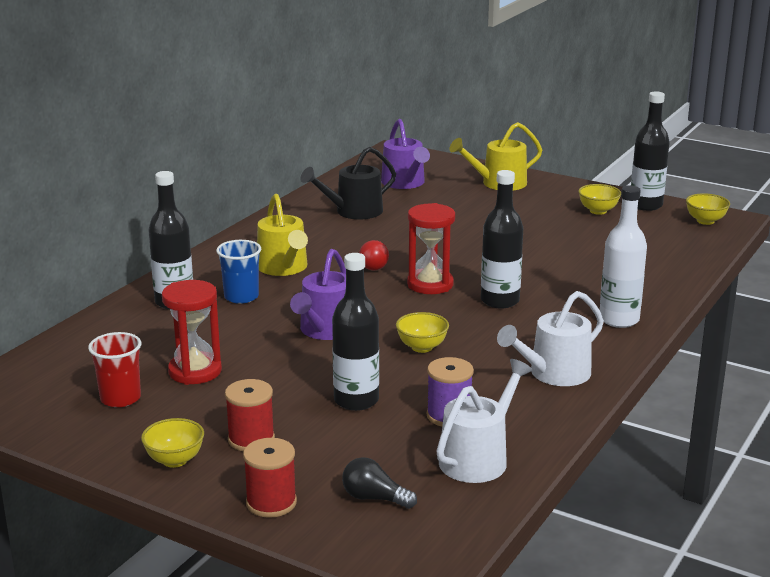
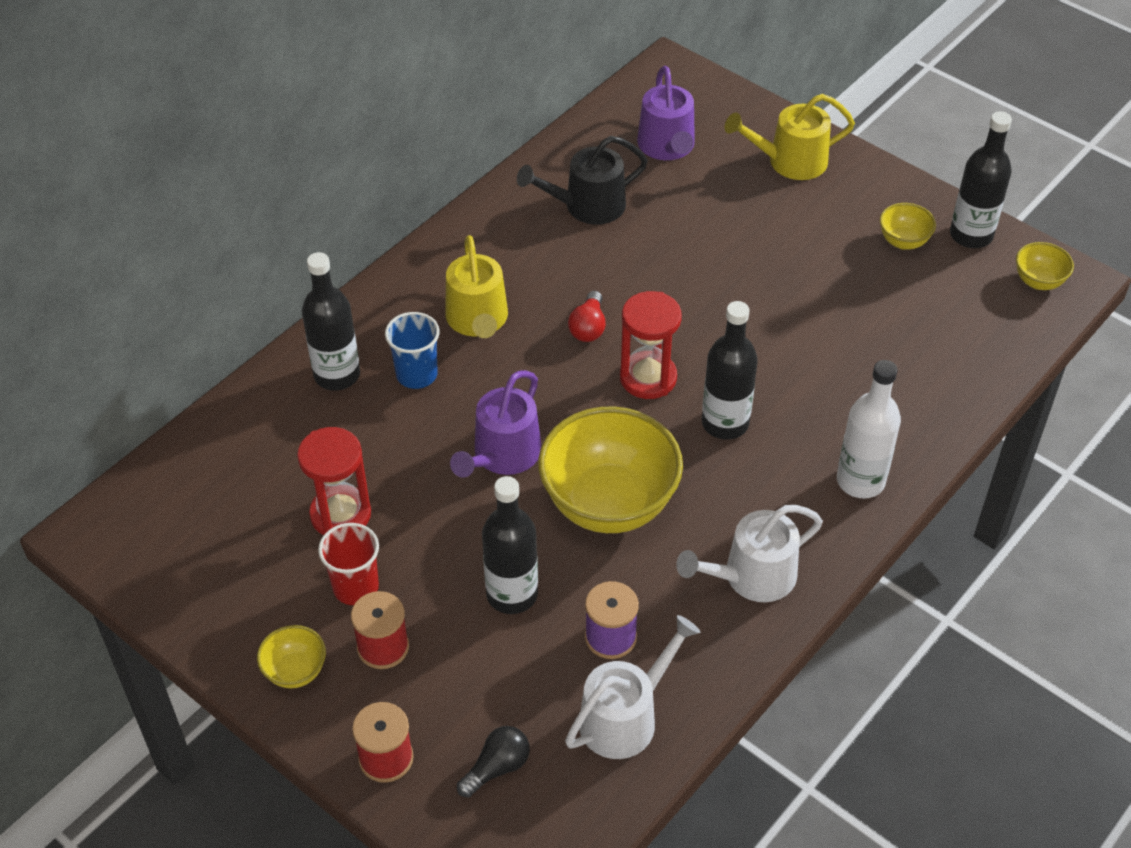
camera: 10 degrees right, 25 degrees up
red cup [88,332,142,407] -> red cup moved to [318,523,379,605]
black light bulb [342,457,417,509] -> black light bulb turned 105 degrees clockwise [457,726,530,797]
yellow bowl [396,312,449,353] -> yellow bowl [538,406,683,533], size x2.23

